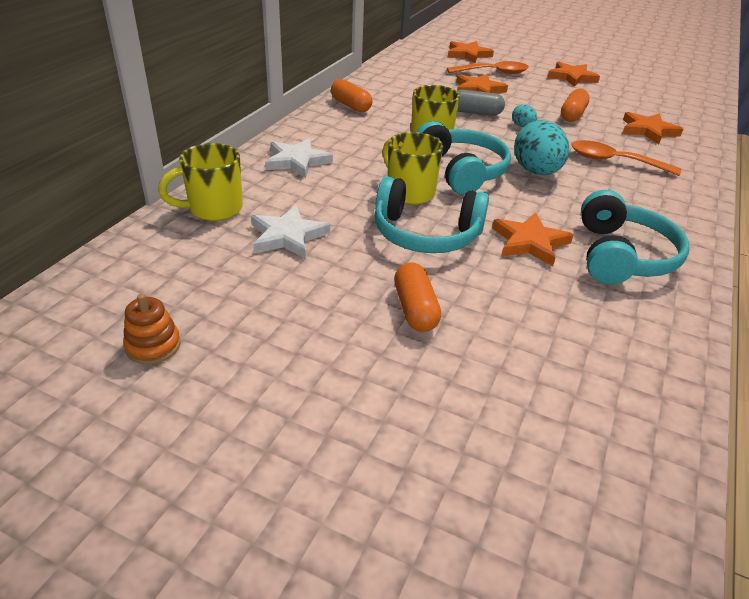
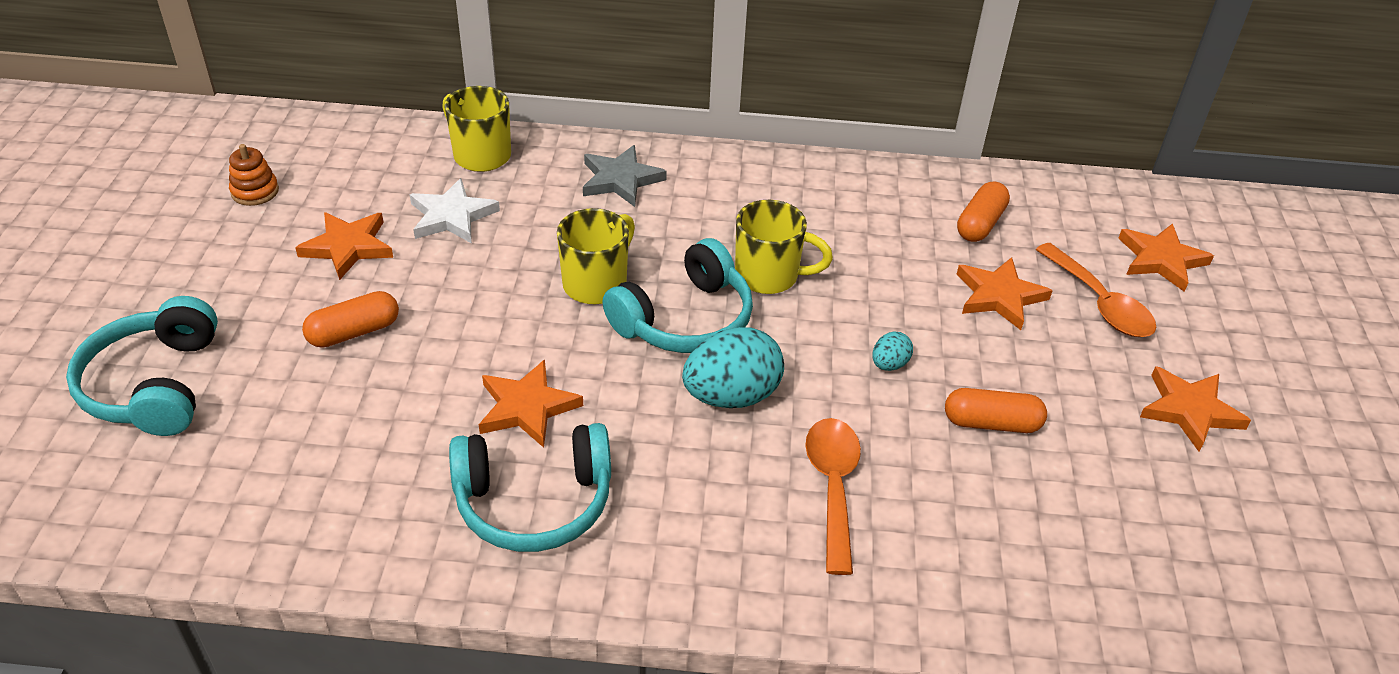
camera: 70 degrees right, 5 degrees up
white star [265,138,333,178] -> grey star [583,145,667,207]
orange capsule [331,79,373,112] -> orange capsule moved to [957,181,1010,242]
turquoise headphones [374,176,489,253] -> turquoise headphones moved to [66,296,218,436]
grey capsule [457,90,505,116] -> none
orange star [622,112,683,144] -> orange star moved to [295,212,393,280]

